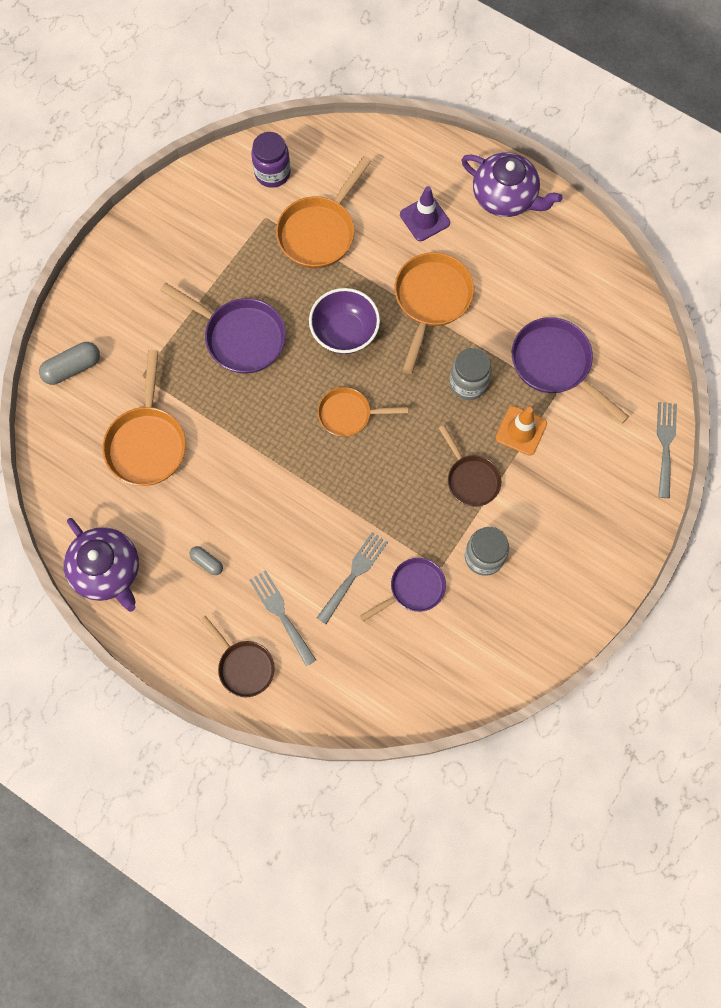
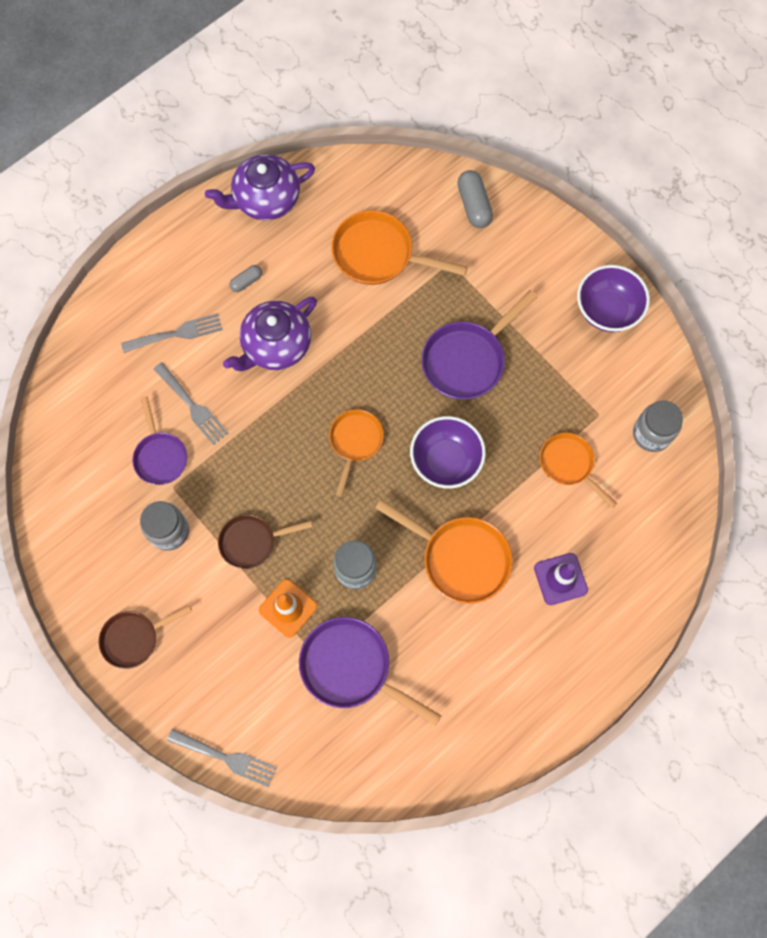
camera: 105 degrees right, 0 degrees up
brown pan [200,616,275,697] -> brown pan moved to [99,605,192,669]
purple jar [251,132,290,188] -> grey jar [633,400,683,452]
orange pan [276,156,371,268] -> orange pan [540,433,617,508], size x0.64
purple teapot [462,153,563,217] -> purple teapot moved to [223,297,317,371]
purple pan [512,317,629,423] -> purple pan turned 120 degrees counterclockwise [299,617,442,726]
none -> purple bowl [577,265,650,332]

